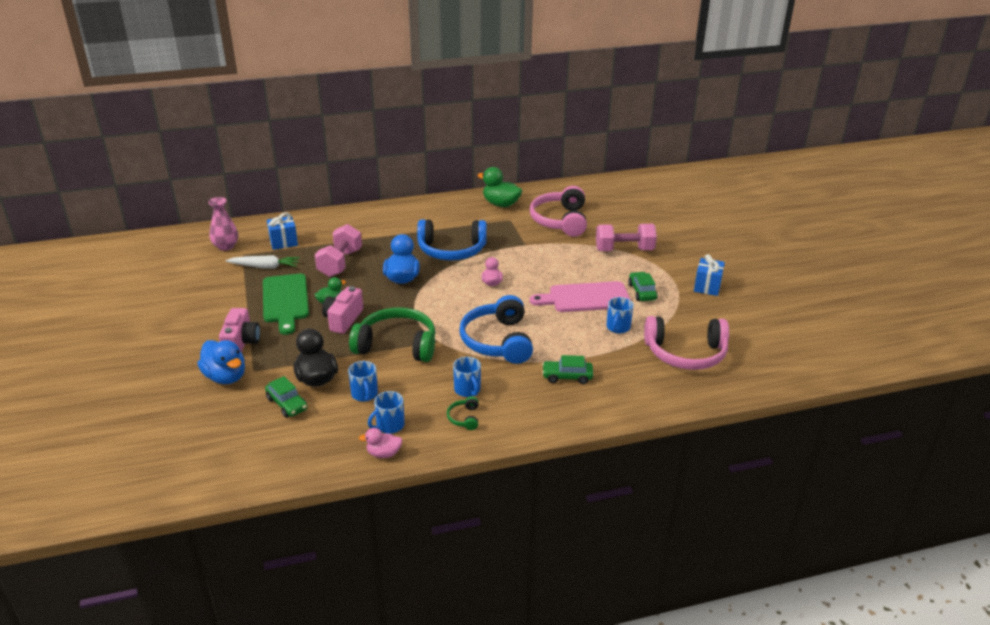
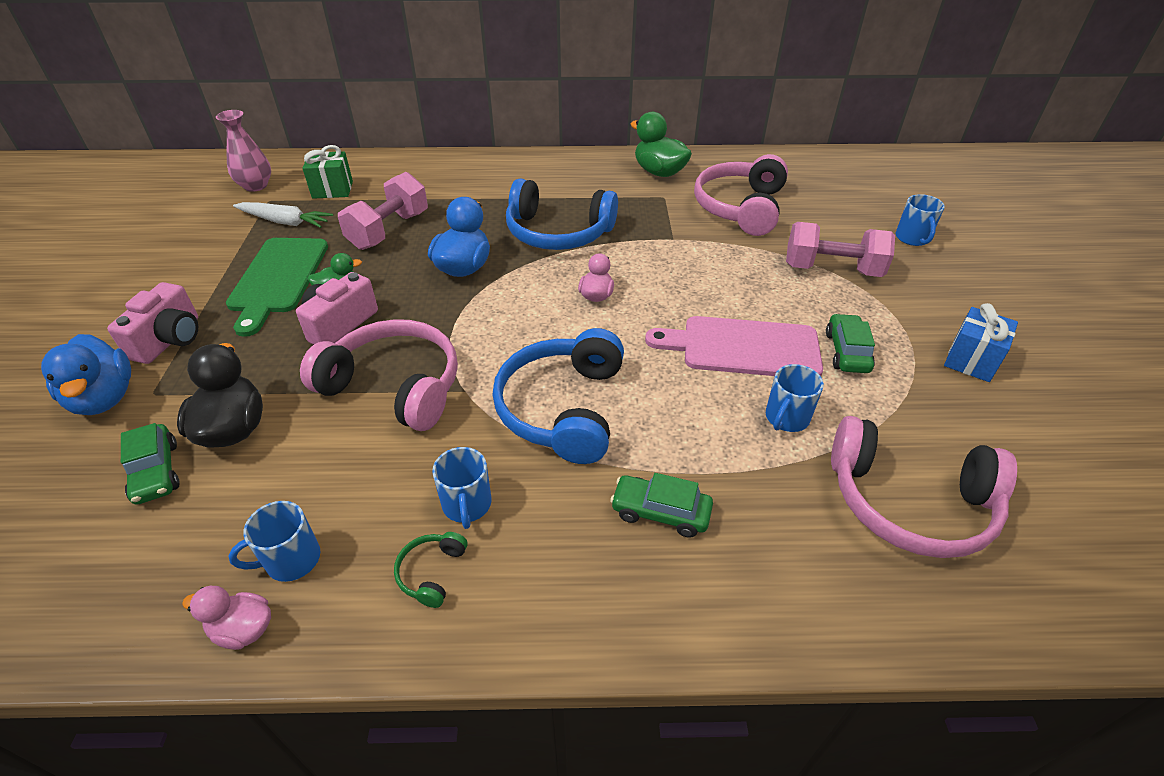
camera: 15 degrees right, 10 degrees up
blue gift [267,213,298,250] -> green gift [302,145,353,199]
blue mug [348,361,378,401] -> blue mug moved to [896,194,945,246]
green headphones [349,307,436,362] -> pink headphones [300,319,458,431]

